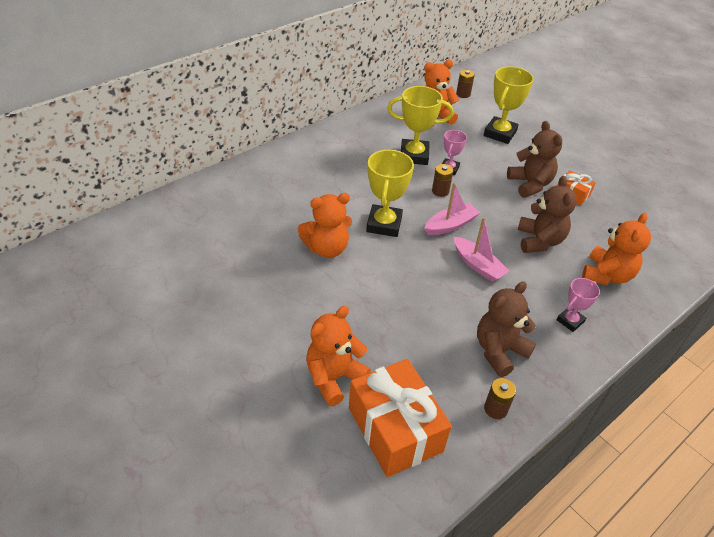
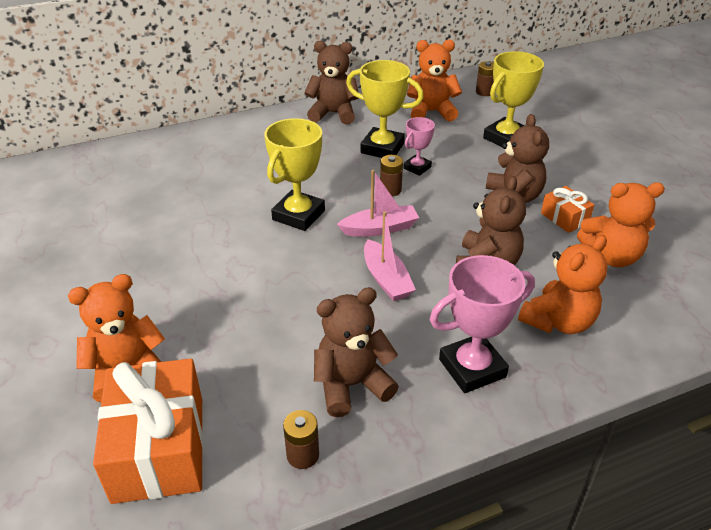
camera: 20 degrees right, 5 degrees down
orange teddy bear [298,193,352,258] -> orange teddy bear moved to [577,182,665,267]
pink trophy [557,278,600,332] -> pink trophy [430,255,535,393], size x1.75
none -> brown teddy bear [305,41,359,124]

